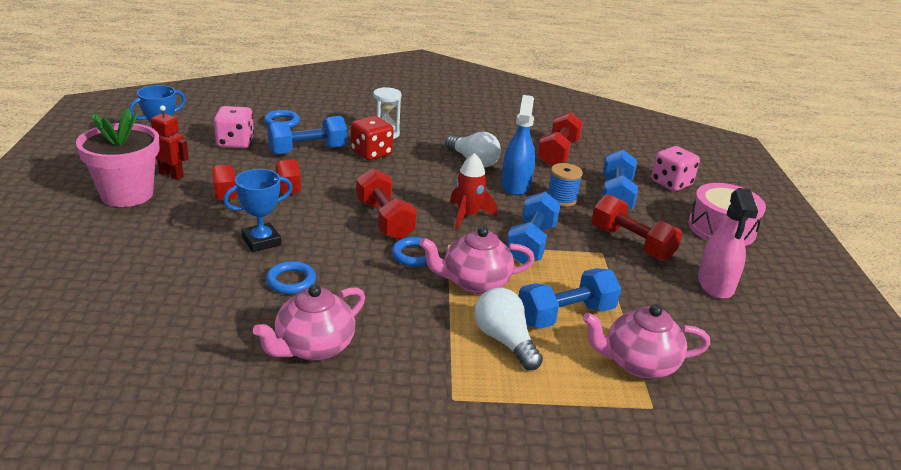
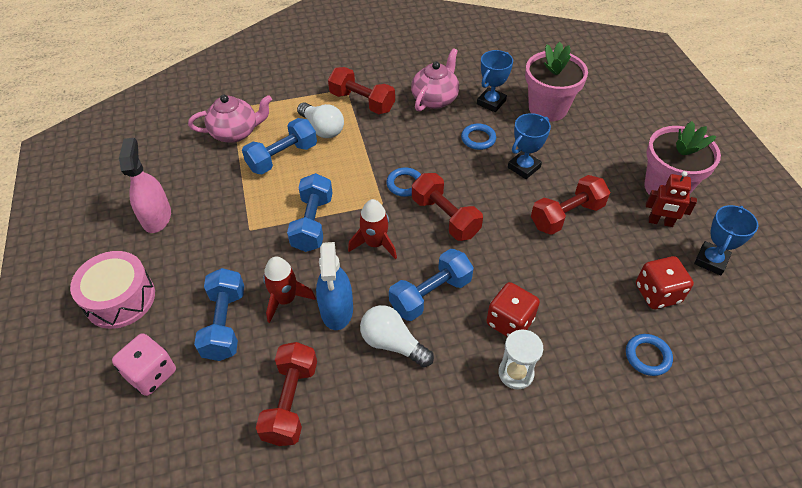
camera: 170 degrees right, 20 degrees up
pink dice [214,106,254,148] -> red dice [636,256,694,309]
blue dumbbell [267,116,347,155] -> blue dumbbell moved to [389,249,474,321]
pink teapot [419,226,535,294] -> none
blue spool [548,163,583,207] -> red rocket [263,257,316,323]
red dumbbell [592,194,682,261] -> red dumbbell moved to [328,67,395,114]
none -> blue trophy [477,50,513,112]
none -> pink flower pot [525,42,588,122]

